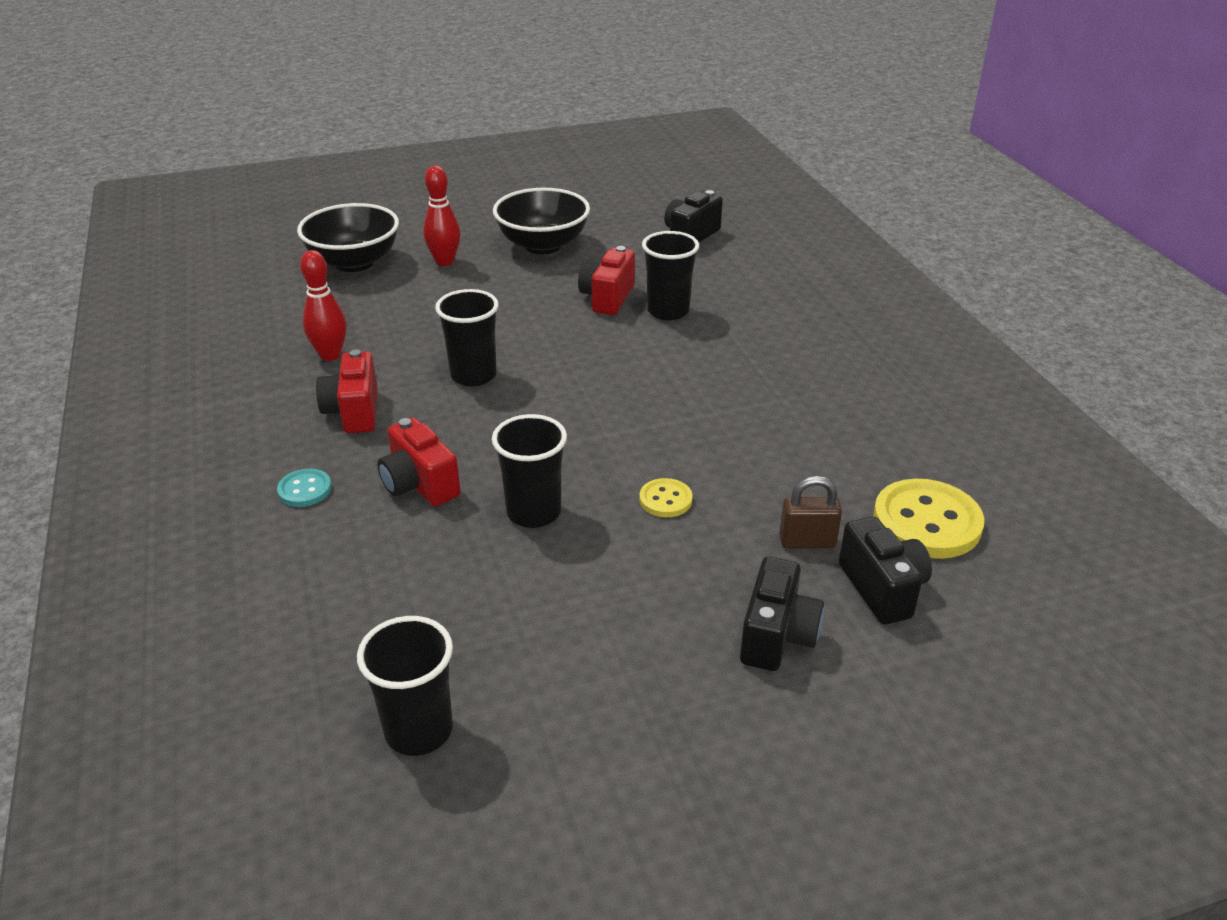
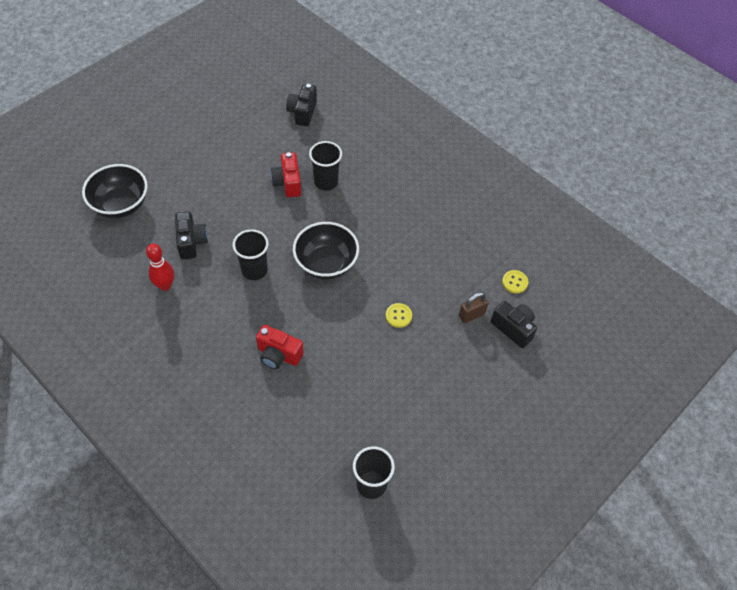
camera: 30 degrees left, 20 degrees up
turquoise button [277,469,332,507] -> none
red camera [316,349,378,433] -> none
red bowling pin [423,166,461,266] -> none
black cup [492,414,567,528] -> none
black bowl [493,188,590,254] -> black bowl moved to [293,222,359,280]
black camera [740,557,824,671] -> black camera moved to [175,211,208,259]
yellow button [873,479,984,559] -> yellow button [502,270,528,293], size x0.51

